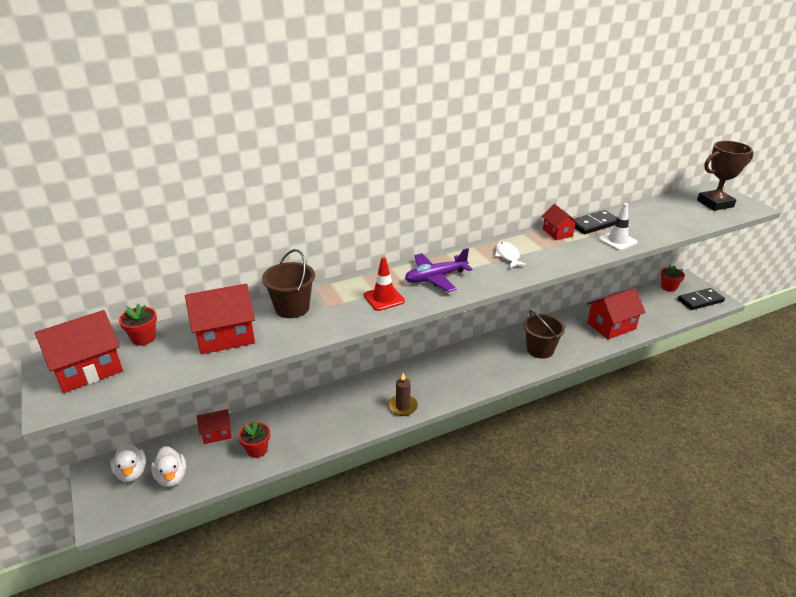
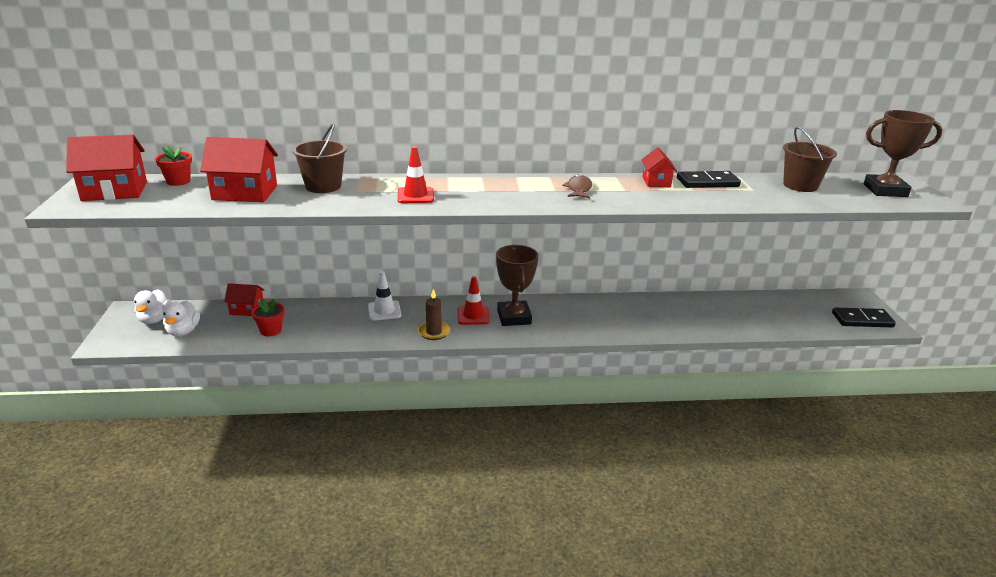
camera: 20 degrees right, 5 degrees down
purple plane [405,248,472,292] -> none
white fish [495,242,527,268] -> brown fish [562,175,592,198]
brown bucket [524,310,565,359] -> brown bucket moved to [783,127,837,192]
red house [587,288,646,340] -> none
white traffic cone [598,203,638,251] -> white traffic cone moved to [368,271,401,321]
red flower pot [661,265,685,292] -> none
none -> red traffic cone [457,276,490,325]
none -> brown trophy [496,245,539,326]

